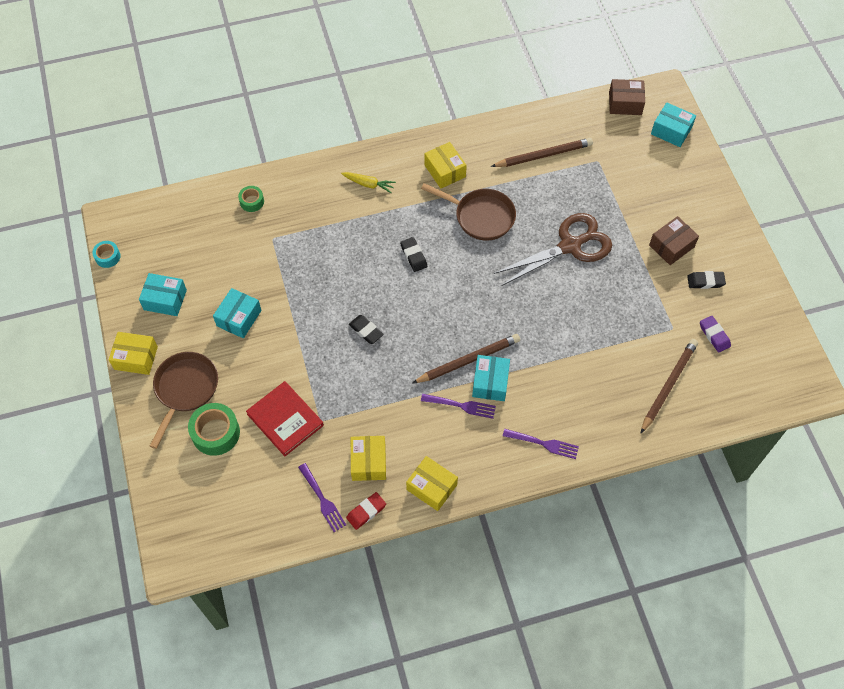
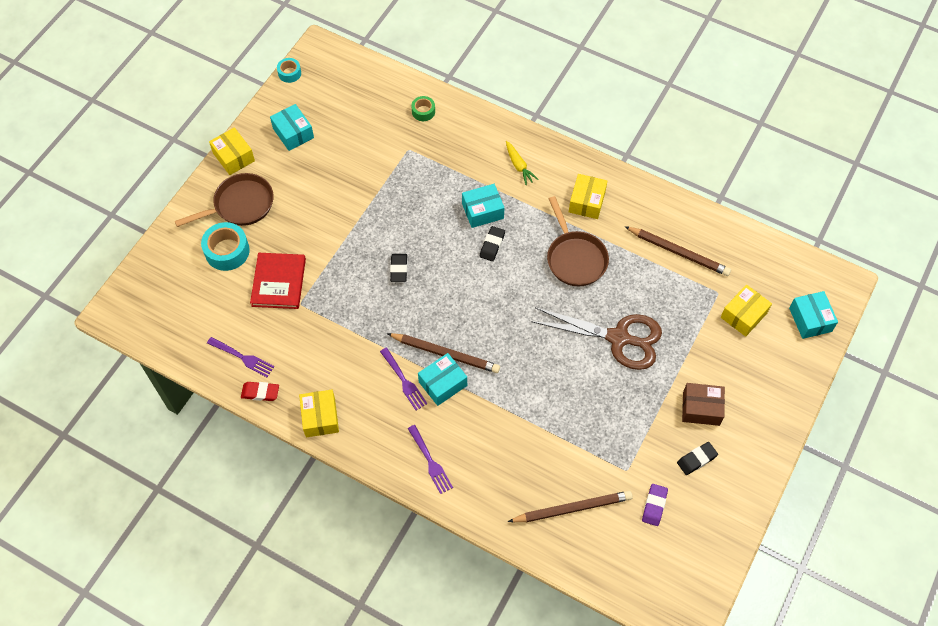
camera: 45 degrees right, 0 degrees up
green tape [188,403,240,456] -> turquoise tape [201,222,250,271]
turquoise box [213,288,261,338] -> turquoise box moved to [462,184,504,228]
purple fork [298,463,346,532] -> purple fork turned 75 degrees counterclockwise [207,337,274,377]
yellow box [351,436,386,481] -> yellow box moved to [721,285,772,337]
brown box [609,79,645,115] -> none
black eraser [687,271,726,289] -> black eraser turned 75 degrees counterclockwise [677,442,718,475]

